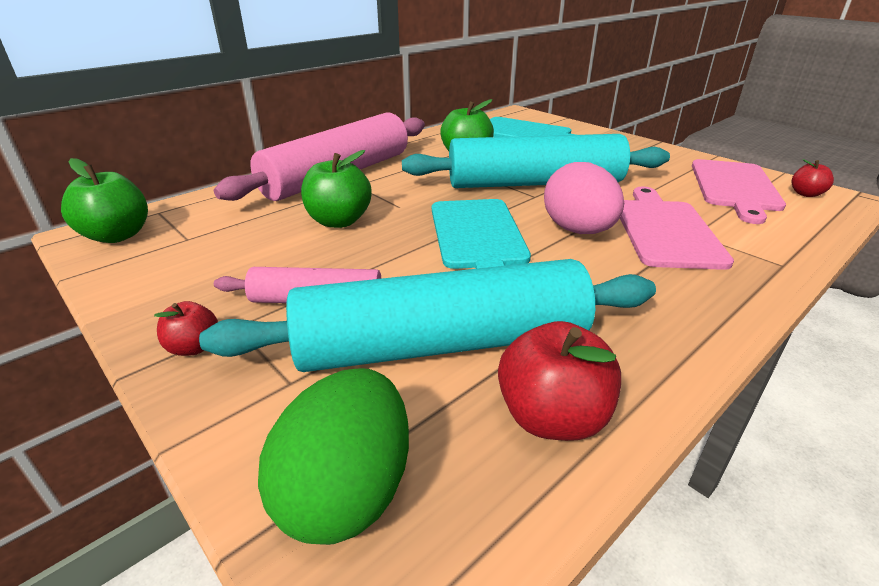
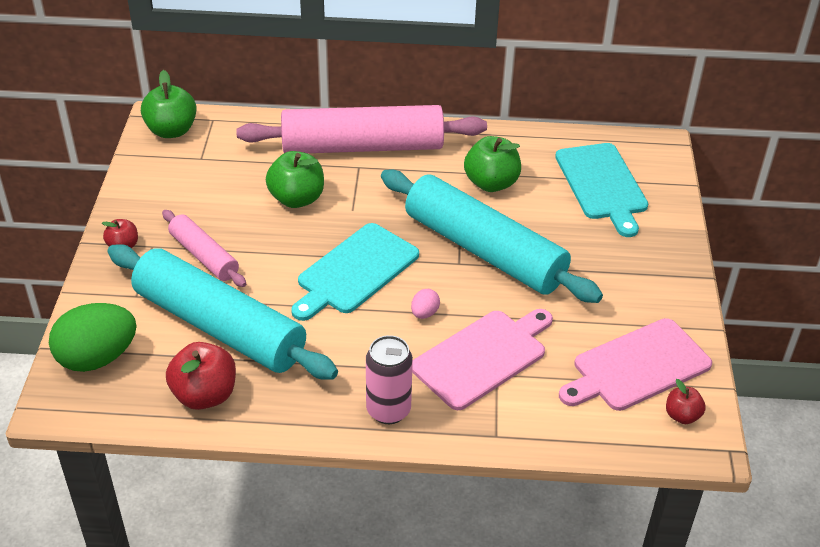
camera: 45 degrees right, 10 degrees up
pink egg [544,162,624,234] -> pink egg [411,289,440,319], size x0.44
none -> pink can [366,335,413,424]

